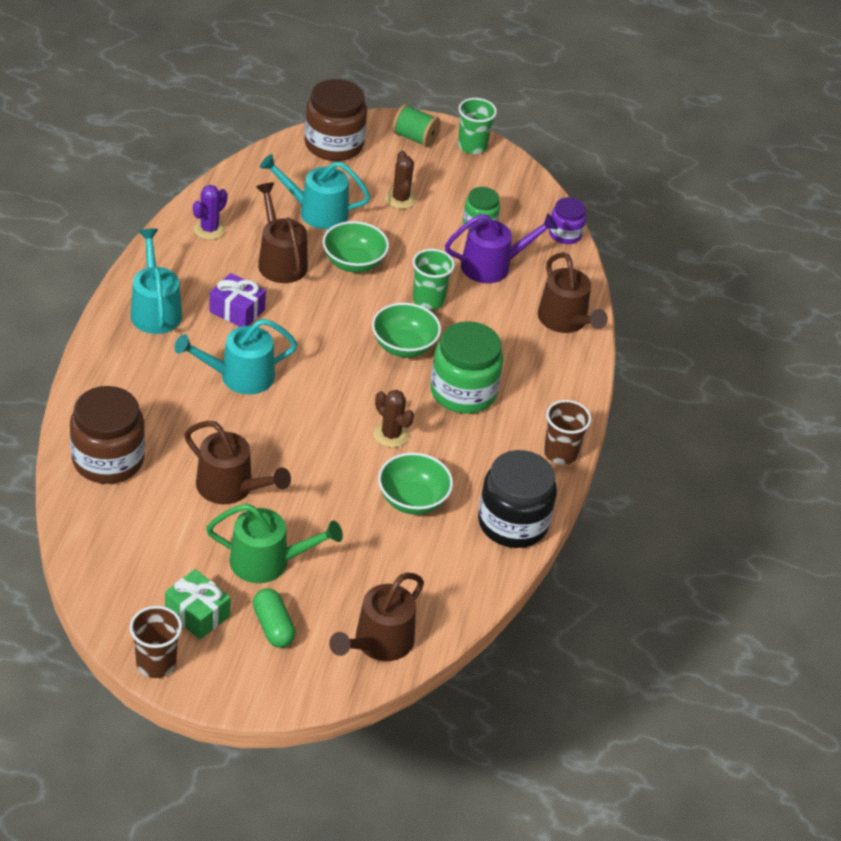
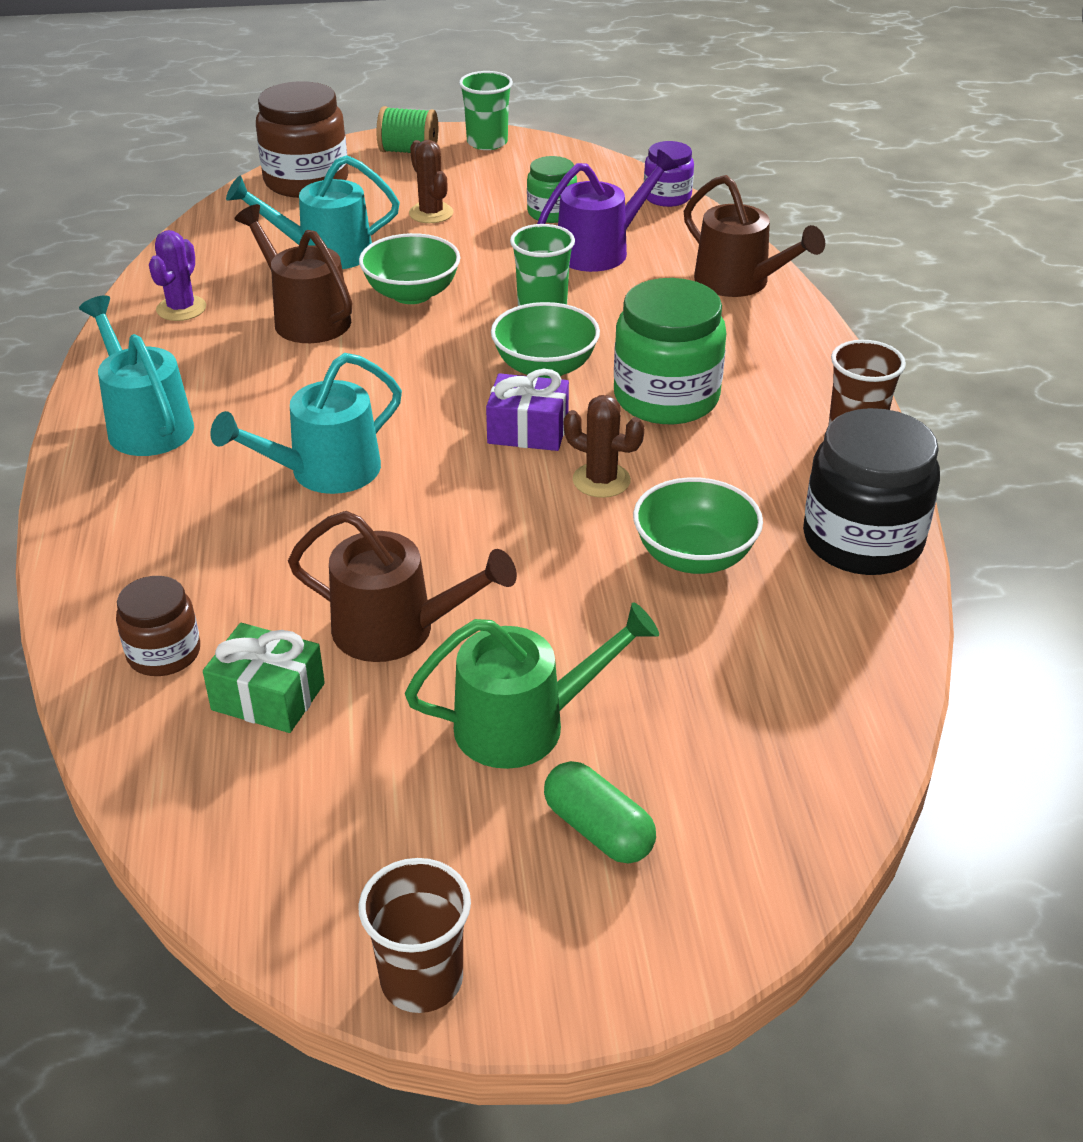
camera: 15 degrees left, 5 degrees down
brown jar [70,386,145,484] -> brown jar [116,576,200,676], size x0.56
green gift [165,569,231,639] -> green gift moved to [203,623,325,733]
purple gift [209,273,266,327] -> purple gift moved to [486,369,569,451]
brown watering can [329,573,424,661] -> none

